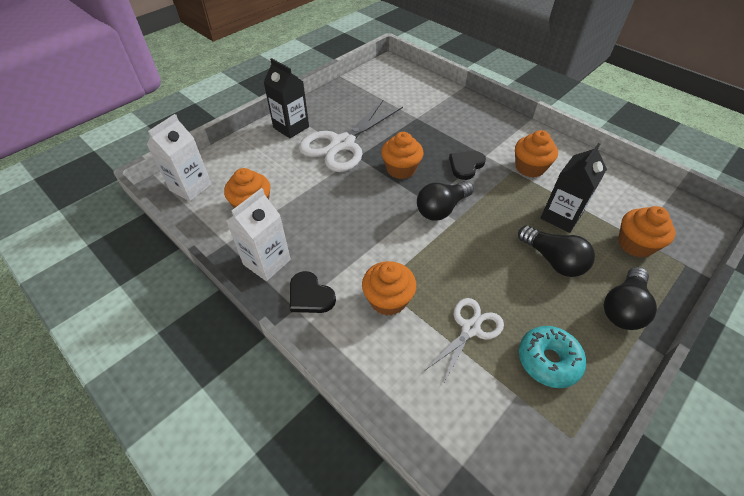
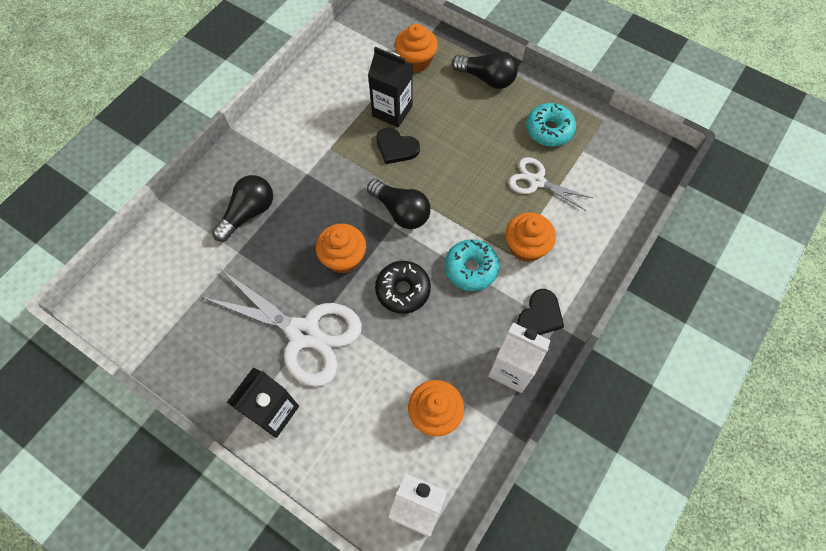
camera: 100 degrees left, 15 degrees up
black heart [449,151,486,180] -> black heart moved to [376,128,420,164]
orange cupcake [515,130,558,178] -> none
black light bulb [518,225,595,277] -> black light bulb moved to [212,175,273,242]
none -> black donut [375,261,431,314]
none -> turquoise donut [445,239,499,291]

